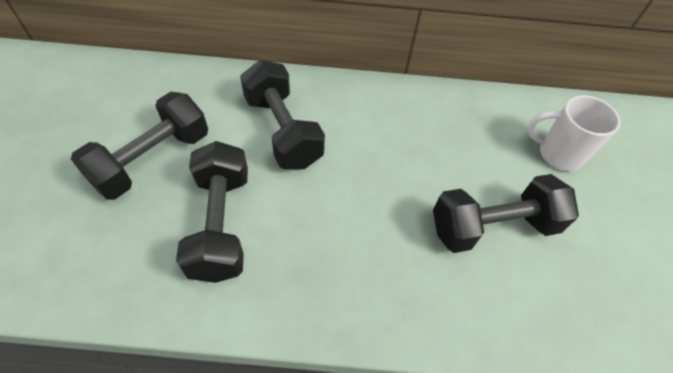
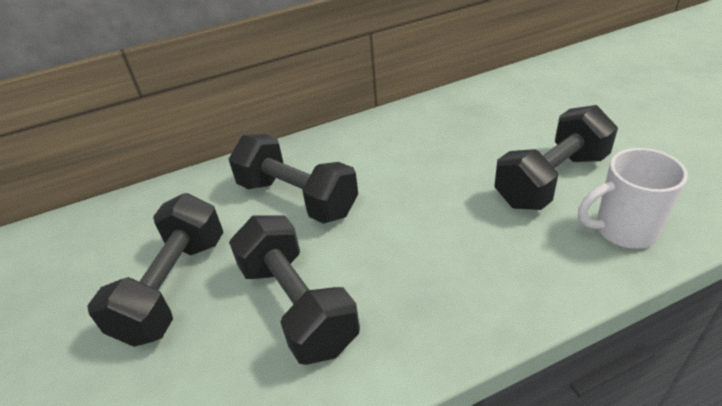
camera: 20 degrees left, 15 degrees down
white mug [527,95,621,171] -> white mug moved to [578,148,688,249]

